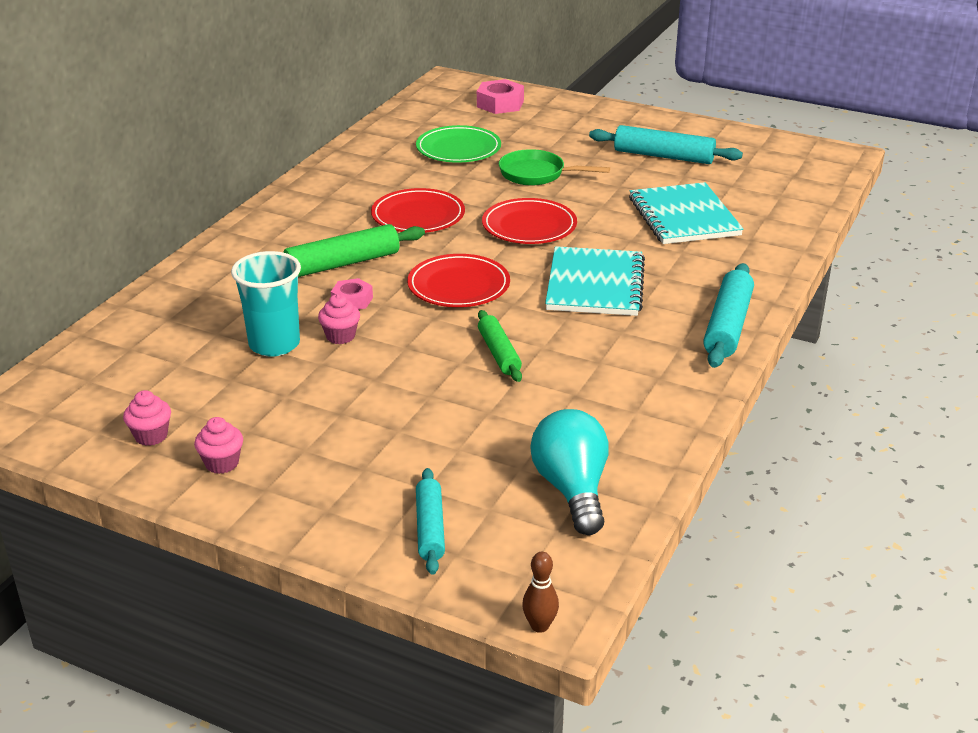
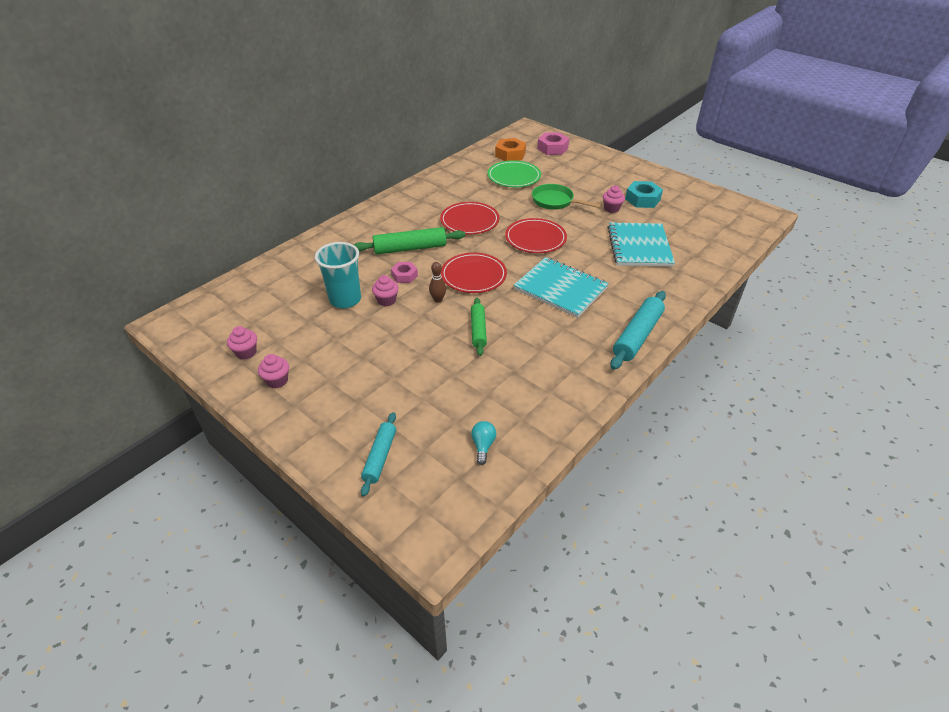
camera: 15 degrees right, 10 degrees up
brown bowling pin [522,552,559,633] -> brown bowling pin moved to [429,262,446,303]
turquoise light bulb [530,409,608,535] -> turquoise light bulb [471,421,496,465], size x0.48
turquoise notebook [545,246,645,316] -> turquoise notebook turned 75 degrees counterclockwise [514,257,609,318]
turquoise rolling pin [589,125,743,164] -> turquoise nut [625,181,663,208]
none -> orange nut [495,138,526,161]
none -> pink cupcake [603,185,625,213]

